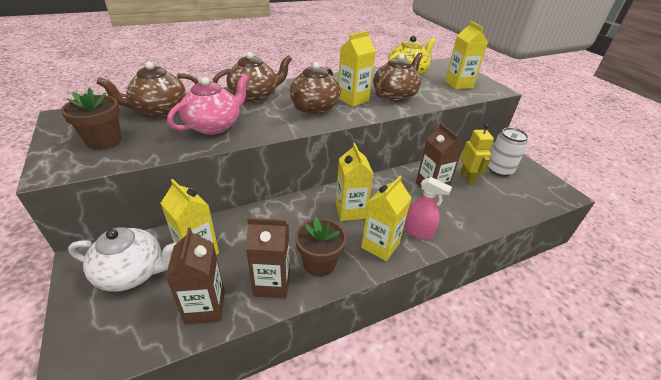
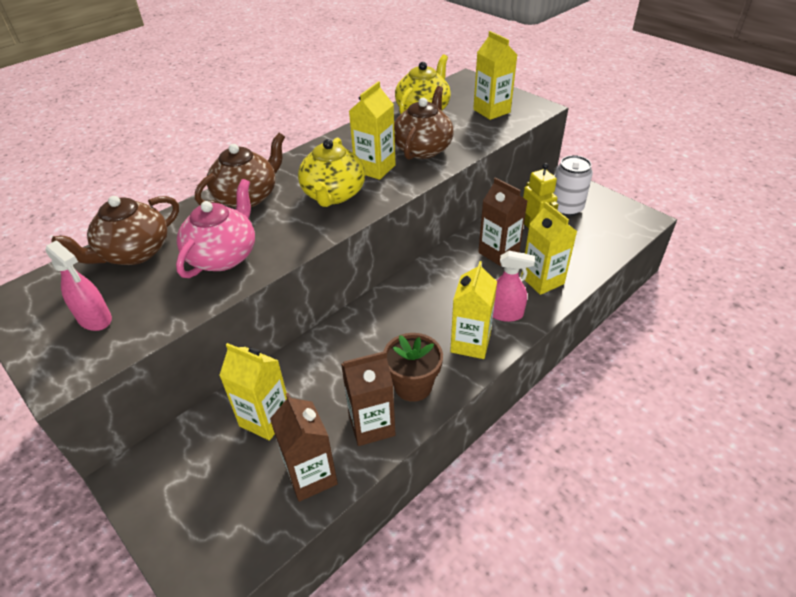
camera: 15 degrees left, 5 degrees up
brown flower pot [61,87,121,150] -> pink spray bottle [45,240,112,331]
white teapot [68,227,176,291] -> none
brown teapot [290,62,341,114] -> yellow teapot [298,138,365,207]
yellow carton [335,143,374,221] -> yellow carton moved to [521,202,577,295]

